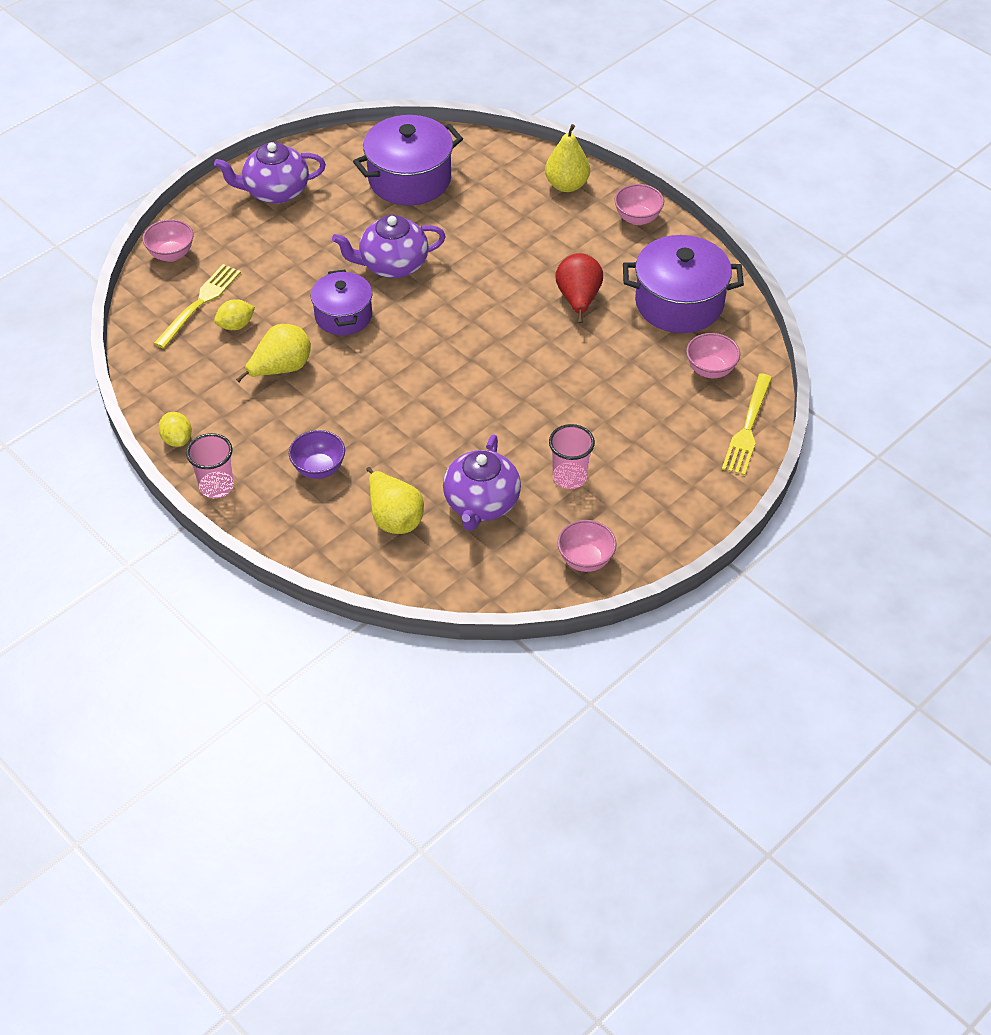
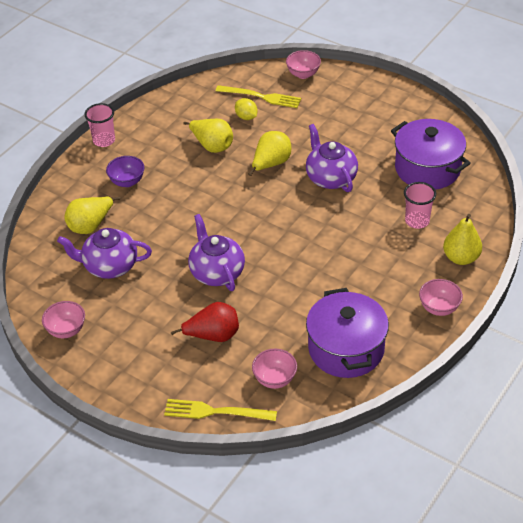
camera: 80 degrees right, 5 degrees down
yellow lemon [159,412,192,447] -> none
purple teapot [214,142,326,204] -> purple teapot moved to [188,214,245,291]
purple pot [311,270,373,335] -> yellow pear [248,131,292,176]
pink cup [549,424,595,489] -> pink cup moved to [404,182,436,229]
red pear [555,253,603,323] -> red pear moved to [171,302,239,342]

